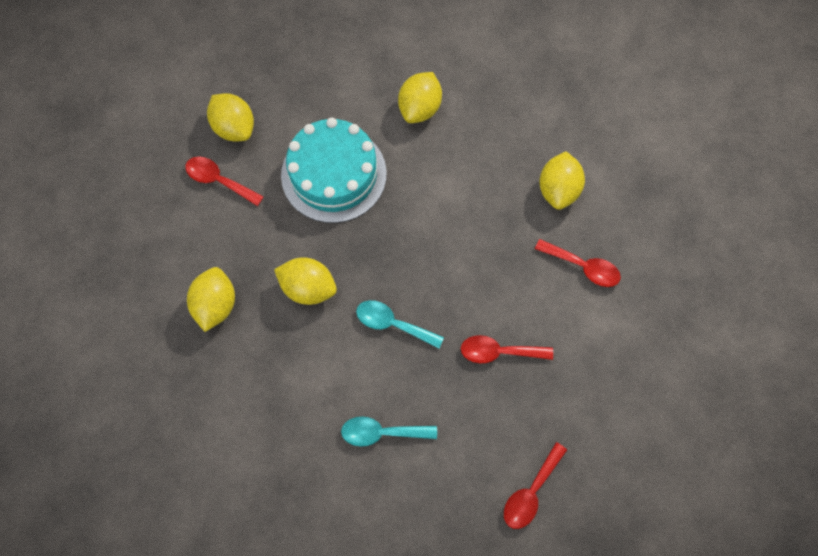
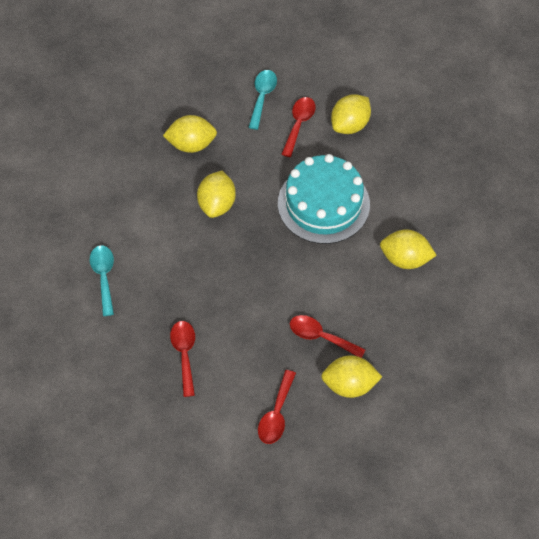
camera: 80 degrees right, 10 degrees down
turquoise spoon [356,300,444,348] -> turquoise spoon moved to [248,70,277,130]
red spoon [504,442,567,529] -> red spoon moved to [290,315,366,358]

